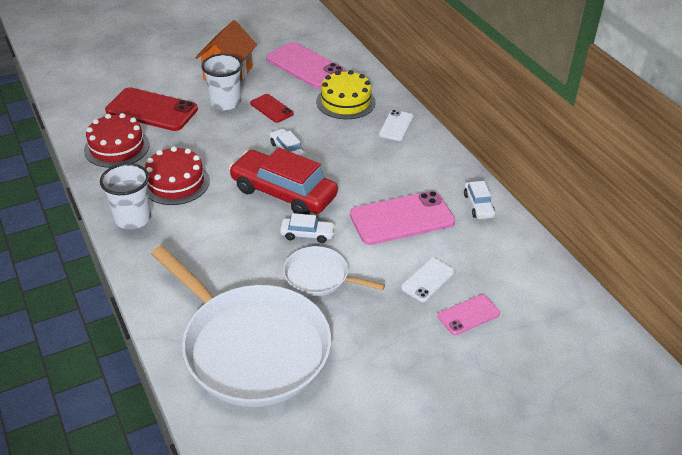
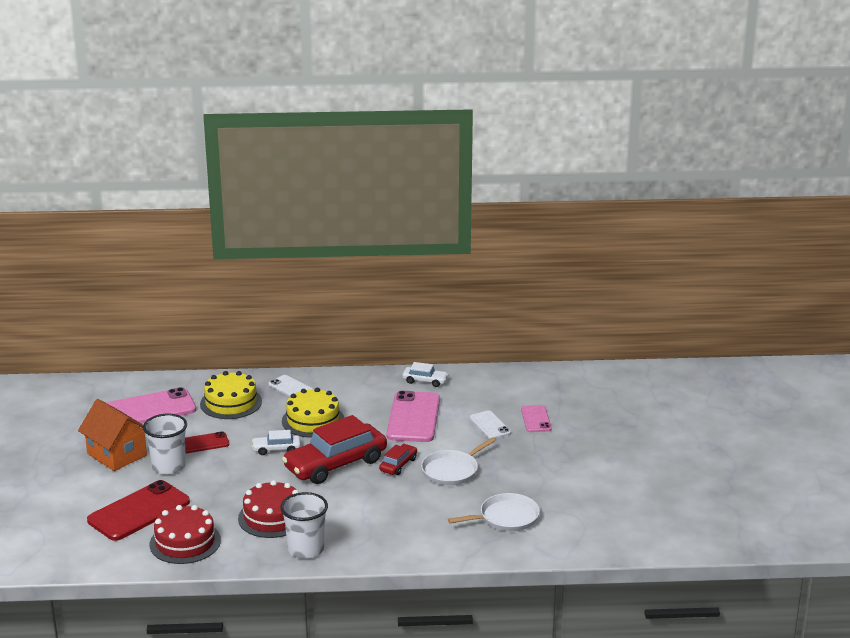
camera: 65 degrees left, 15 degrees down
white pan [151,246,331,407] -> white pan [448,493,540,531], size x0.48
white car [280,213,335,243] -> red car [379,444,417,475]
none -> yellow cake [282,388,344,437]

